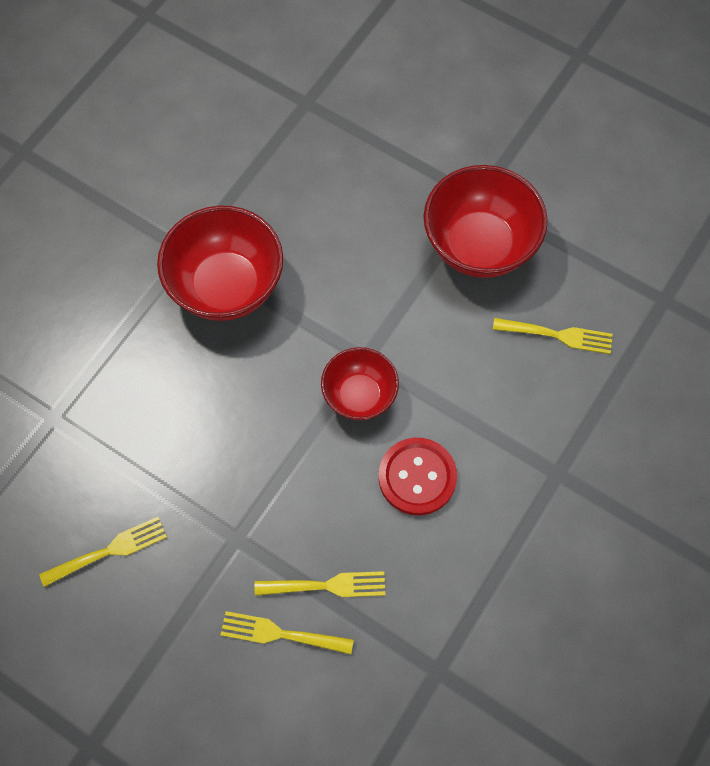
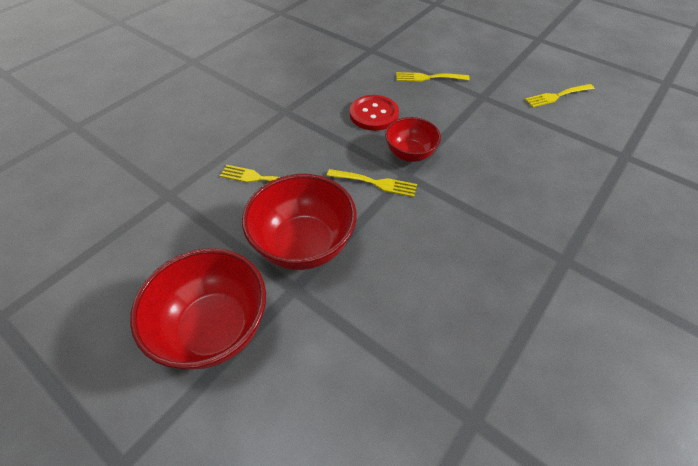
camera: 175 degrees left, 15 degrees down
red bowl [157,206,283,321] -> red bowl moved to [130,248,266,369]
yellow fork [220,611,354,654] -> yellow fork moved to [327,169,417,197]

